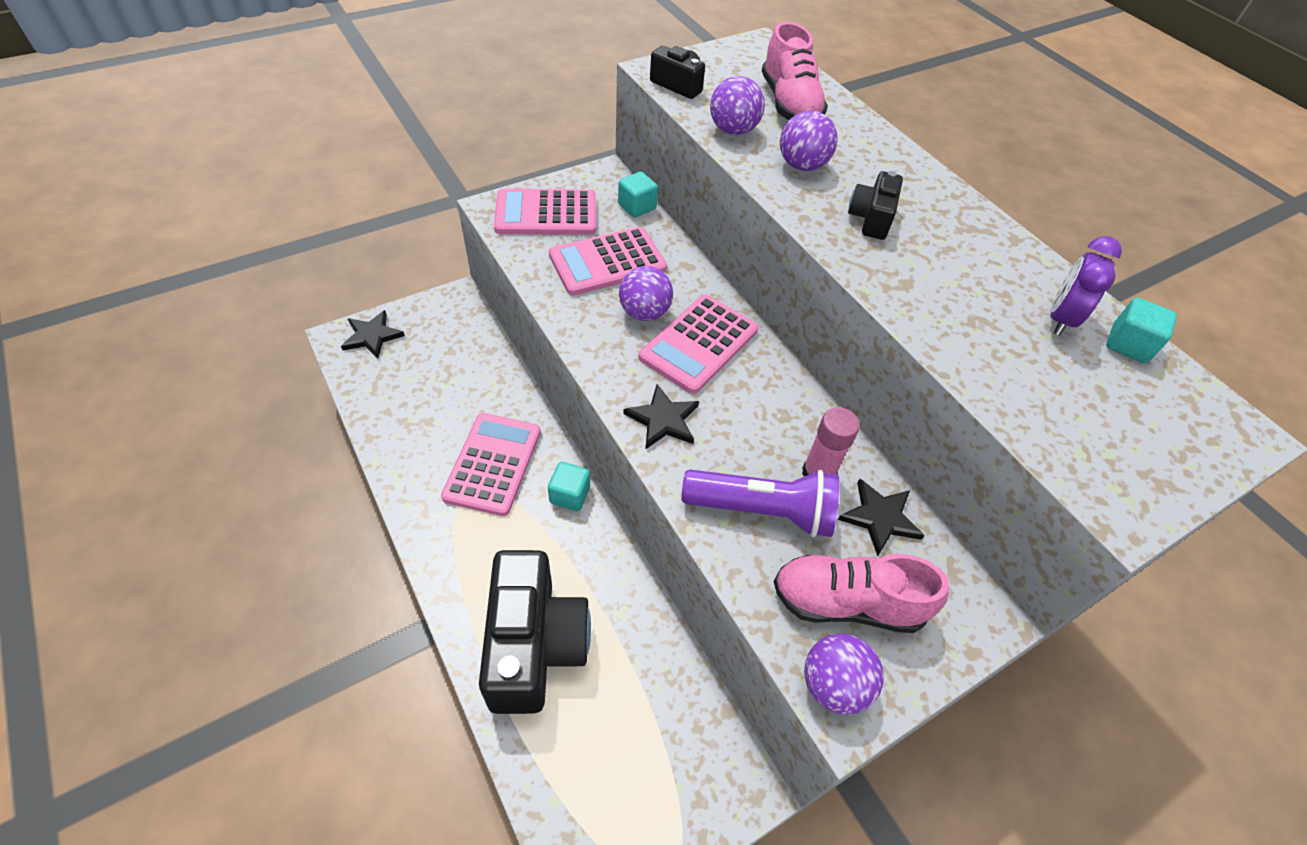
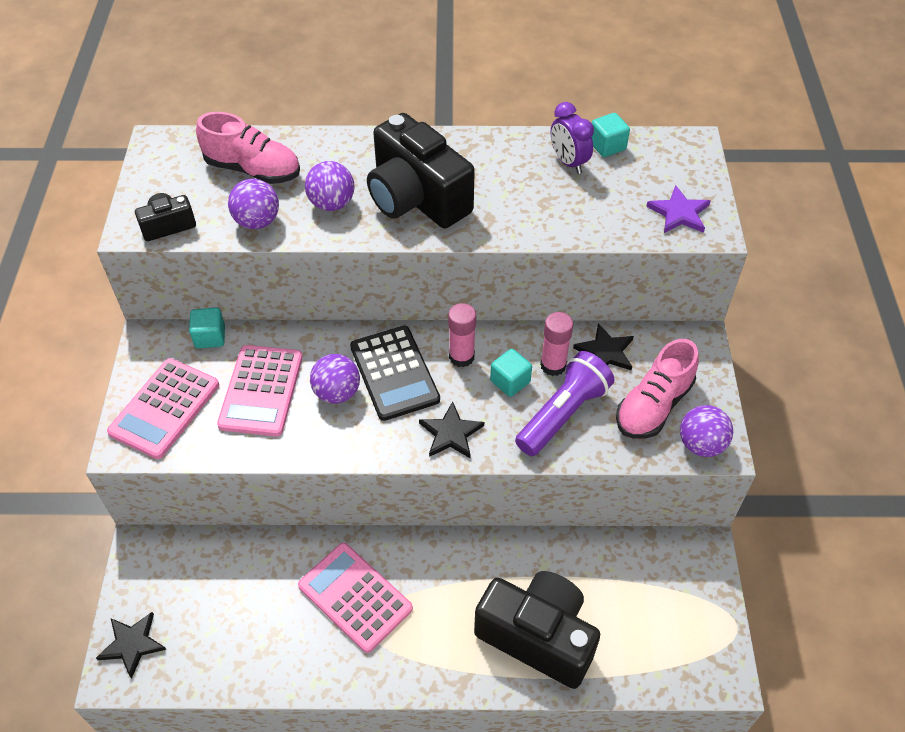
camera: 55 degrees left, 0 degrees up
turquoise cube [548,462,590,511] -> turquoise cube moved to [490,349,532,397]
pink calculator [639,295,758,394] -> black calculator [350,326,440,421]
black camera [848,171,903,240] -> black camera [367,113,475,228], size x2.13
none -> pink glue stick [448,303,476,368]
none -> purple star [646,185,710,233]

